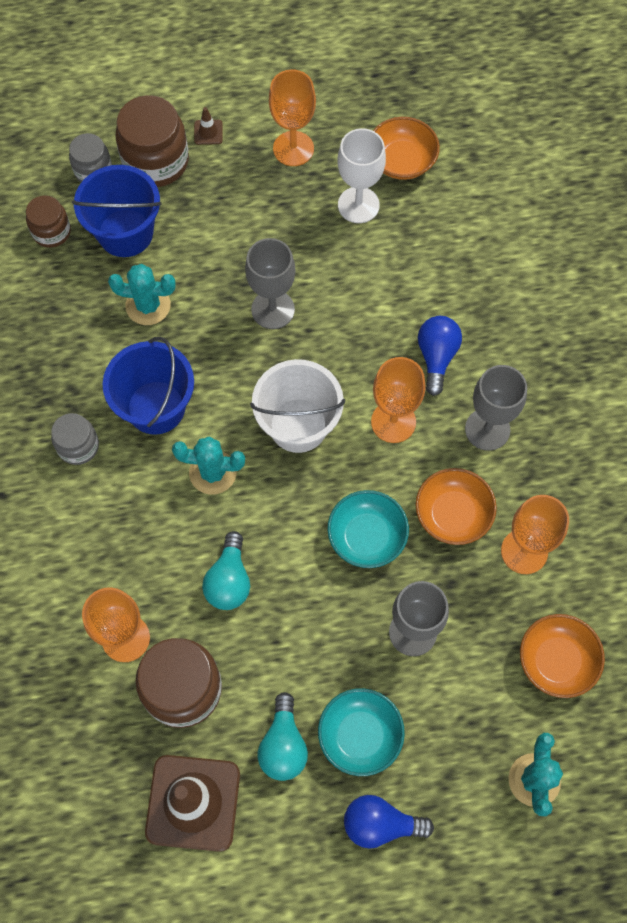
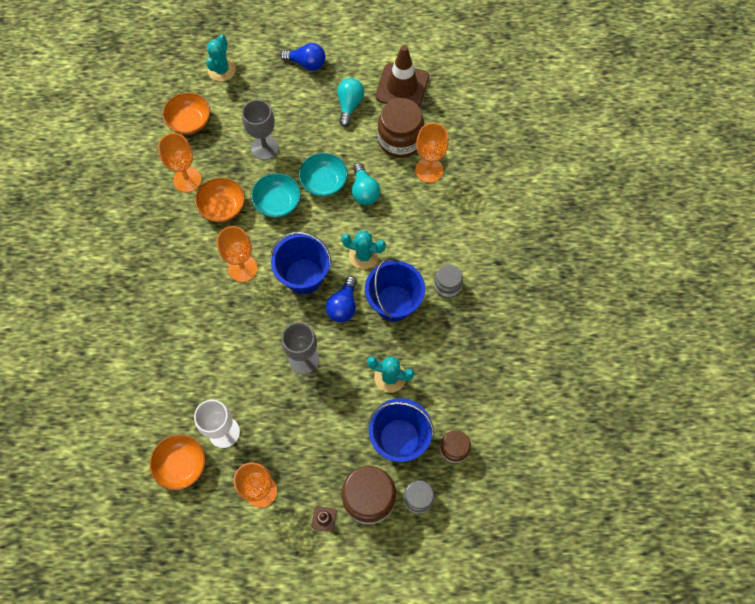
camera: 170 degrees left, 0 degrees up
turquoise light bulb [202,531,250,610] -> turquoise light bulb turned 150 degrees clockwise [352,163,380,205]
white bucket [250,359,345,453] -> blue bucket [270,232,332,294]
turquoise bowl [318,688,405,776] -> turquoise bowl moved to [299,153,348,197]
blue light bulb [418,316,462,396] -> blue light bulb moved to [326,276,357,322]
grey goblet [465,365,527,451] -> none

